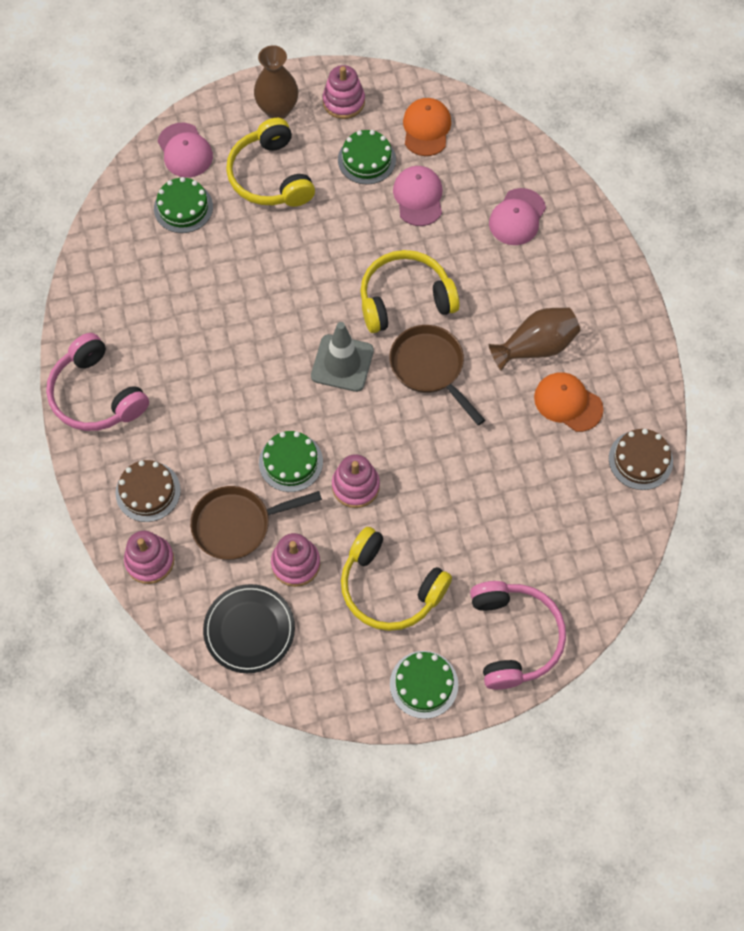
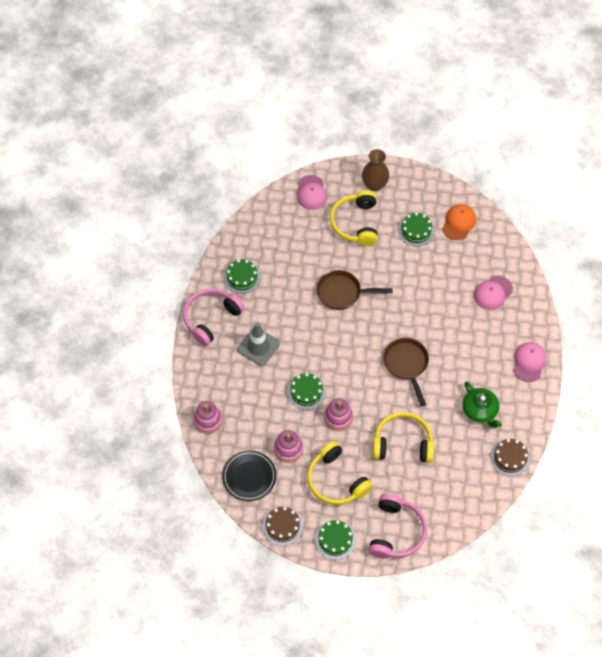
camera: 20 degrees right, 5 degrees down
pink headphones [46,333,149,431] -> pink headphones turned 60 degrees clockwise [183,289,245,346]
brown cake [116,460,181,522] -> brown cake moved to [263,507,303,546]
green cake [154,177,213,233] -> green cake moved to [224,259,261,294]
brown pan [190,486,322,560] -> brown pan moved to [316,270,393,310]
grey traffic cone [311,322,374,392] -> grey traffic cone moved to [237,322,280,366]
pink stacking toy [323,65,365,119] -> none
yellow headphones [360,250,460,333] -> yellow headphones moved to [373,412,434,463]
pink cap [393,166,442,226] -> pink cap moved to [513,342,546,382]
brown vase [489,308,580,371] -> none
orange cap [534,372,604,432] -> green teapot [462,381,502,428]

